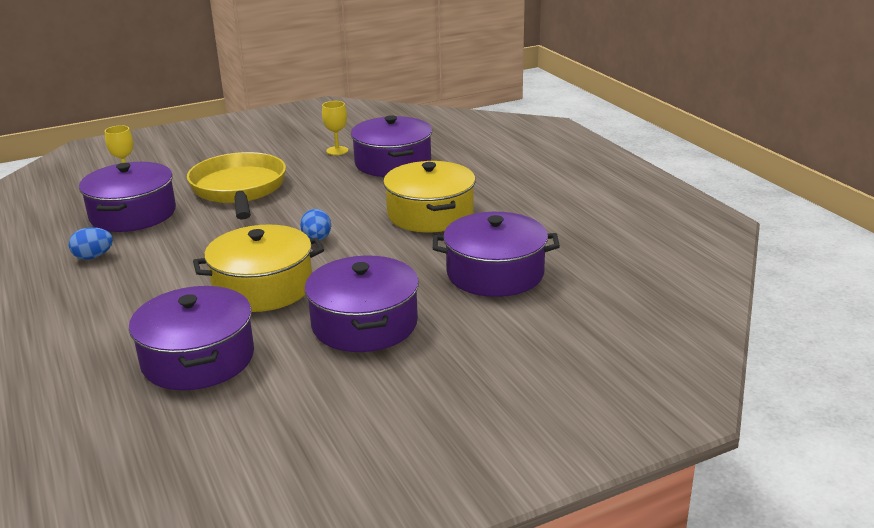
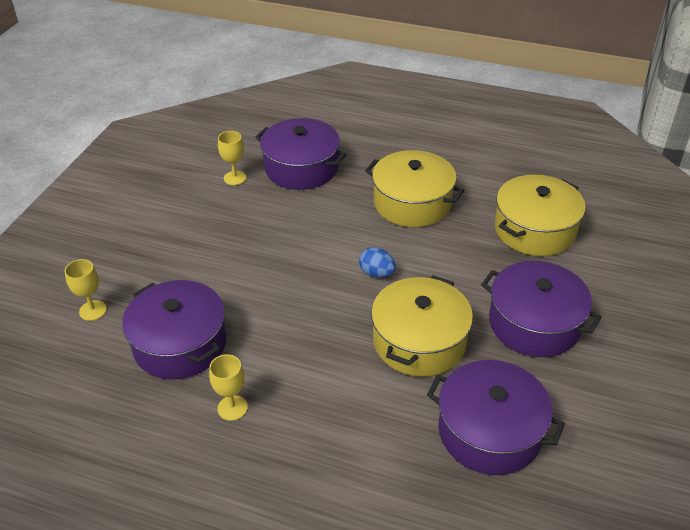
camera: 45 degrees left, 15 degrees up
blue egg [69,227,113,260] -> yellow goblet [209,354,248,421]
yellow pan [187,152,286,220] -> none
purple pot [433,212,560,297] -> yellow pot [495,175,586,256]

